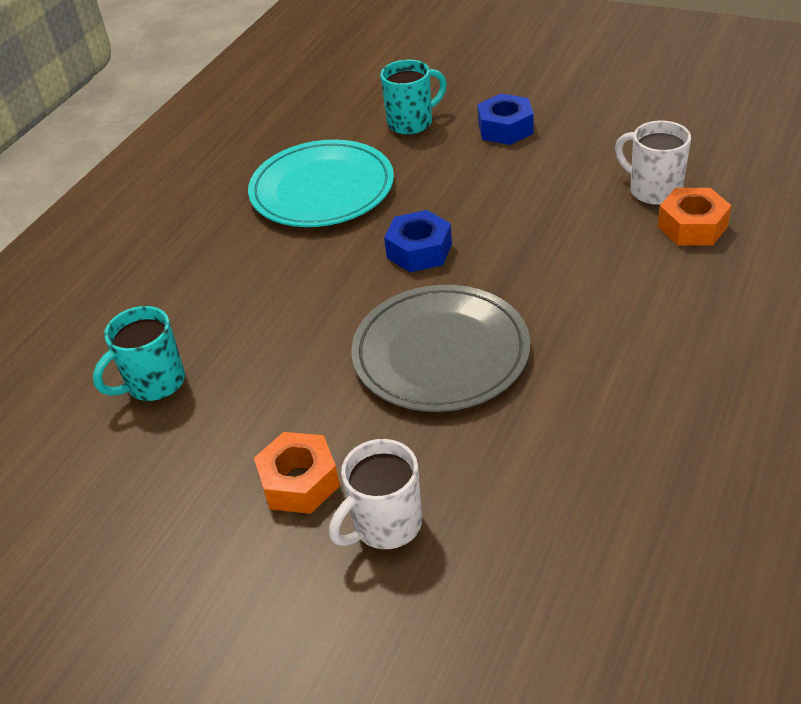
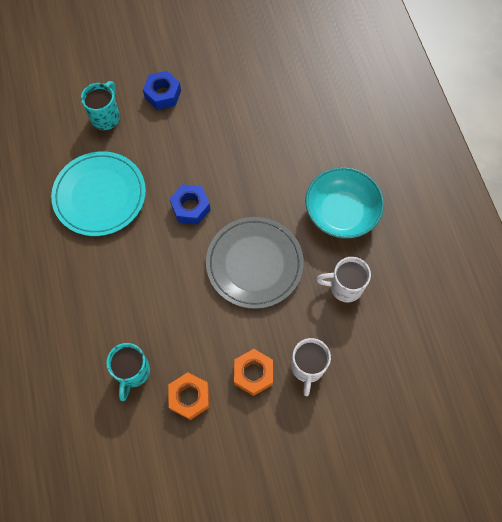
camera: 45 degrees left, 25 degrees up
white mug [615,120,691,205] -> white mug moved to [316,257,371,302]
orange nut [658,188,732,246] -> orange nut moved to [168,372,209,420]
none -> turquoise bowl [305,167,384,239]

